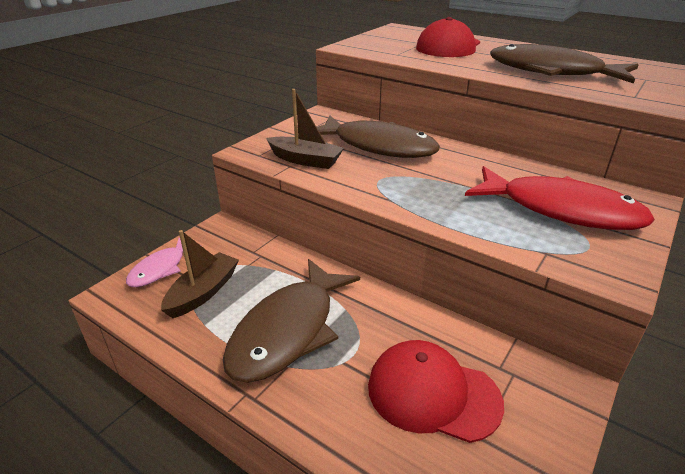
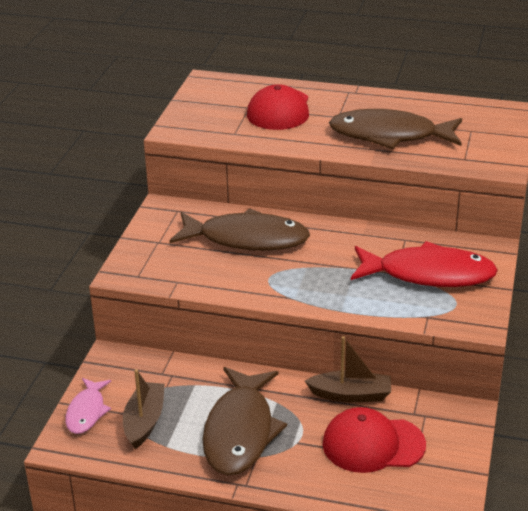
camera: 20 degrees left, 0 degrees up
brown boat [266,89,344,169] -> brown boat moved to [305,336,391,402]

